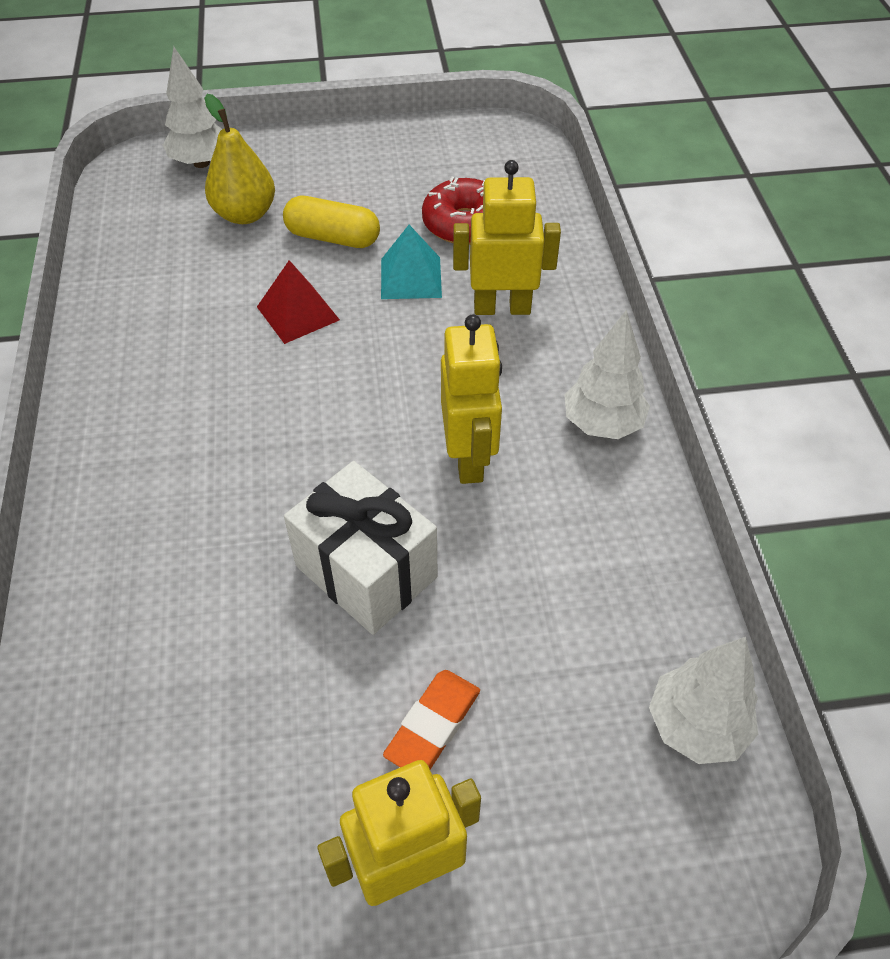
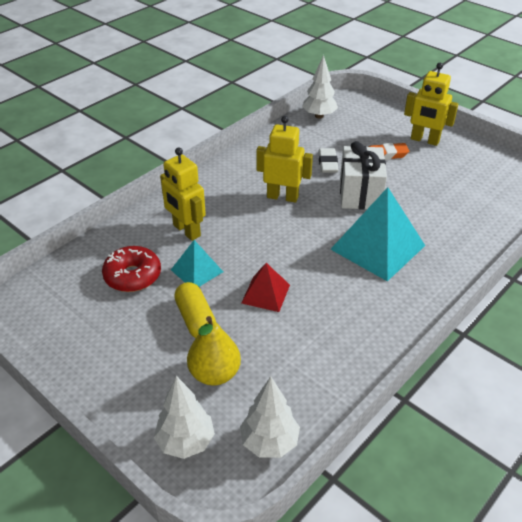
camera: 130 degrees left, 10 degrees down
yellow robot [441,314,502,484] -> yellow robot turned 60 degrees clockwise [256,116,313,203]
white tree [564,310,650,439] -> white tree moved to [240,376,300,458]
none -> white eraser [318,148,339,173]
none -> turquoise pyramid [330,187,425,281]

